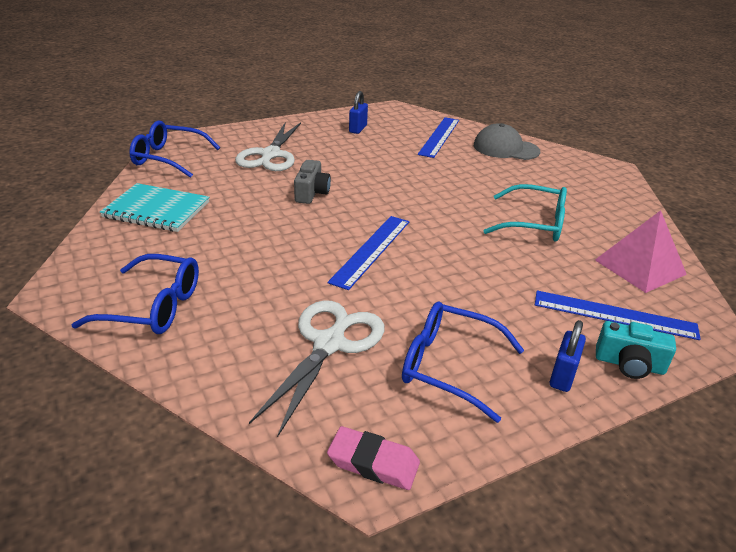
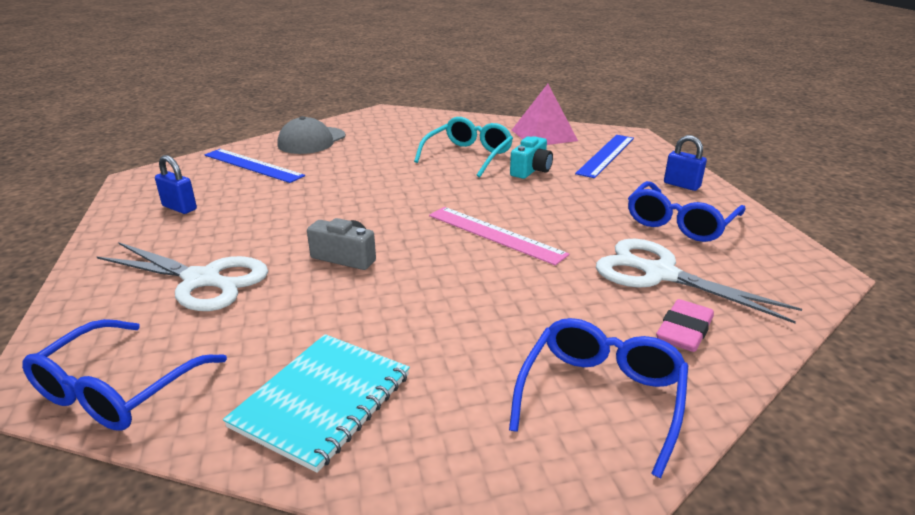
camera: 75 degrees left, 5 degrees down
pink eraser [327,426,420,490] -> pink eraser moved to [656,299,714,352]
blue ruler [328,216,409,290] -> pink ruler [429,207,569,265]
turquoise camera [596,321,676,379] -> turquoise camera moved to [510,136,553,179]

